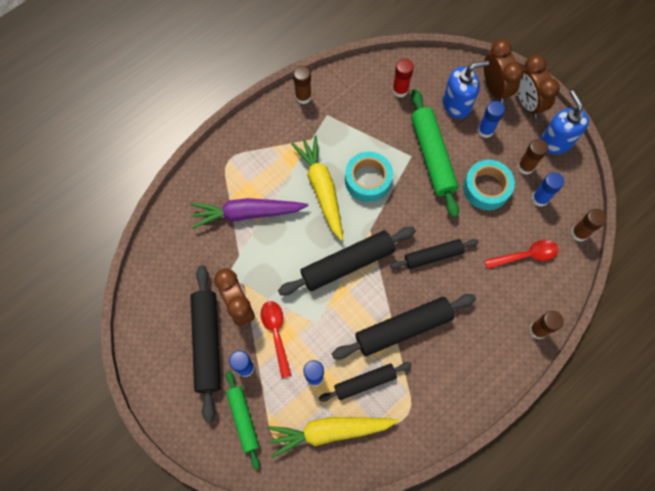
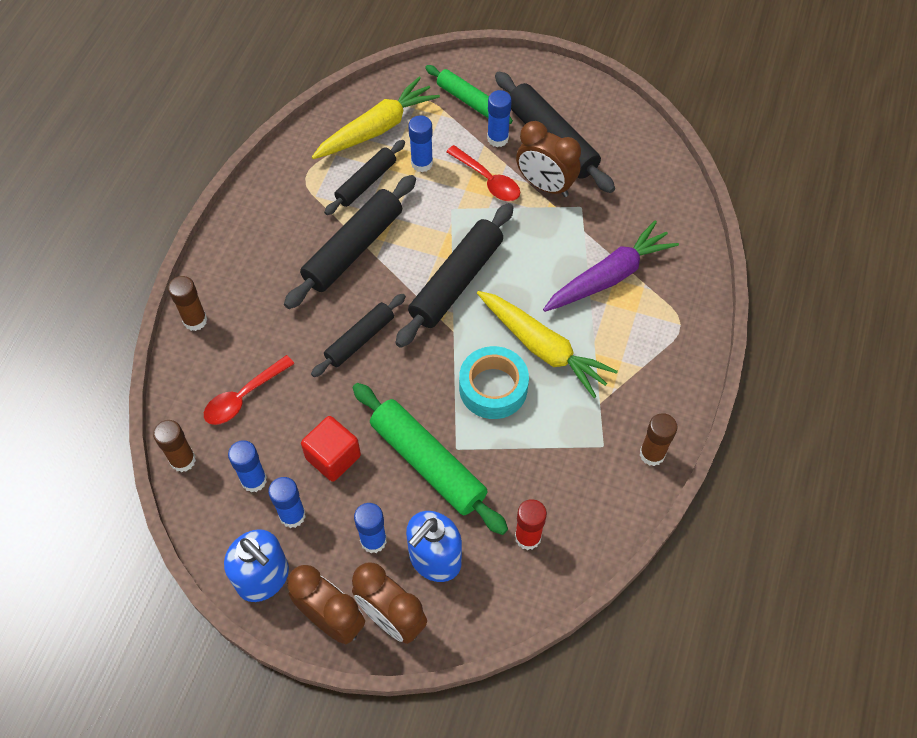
camera: 150 degrees right, 10 degrees down
turquoise tape [463,160,515,210] -> red cube [301,416,361,482]
brown glue stick [517,139,548,175] -> blue glue stick [268,477,306,528]

